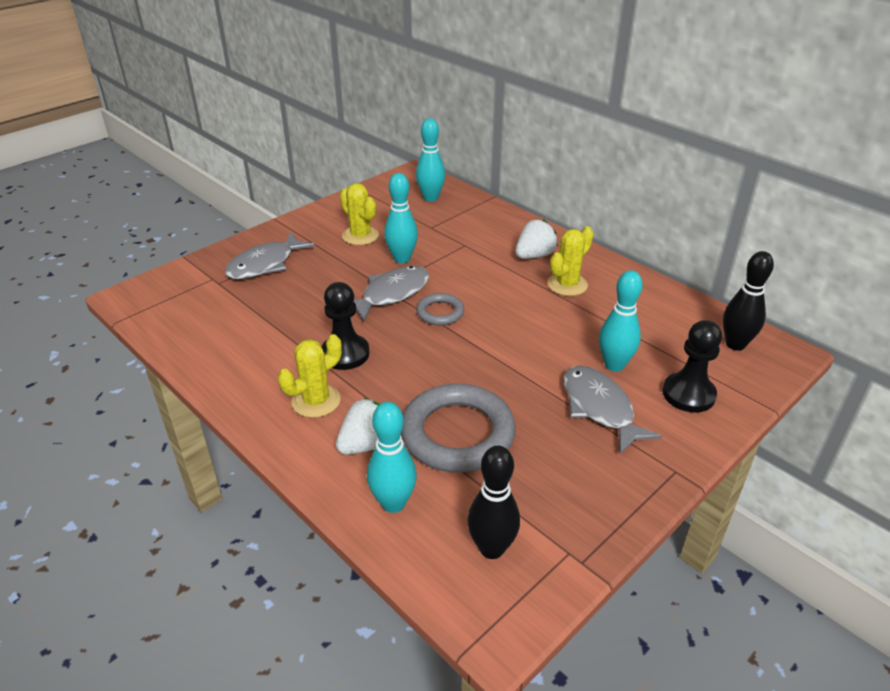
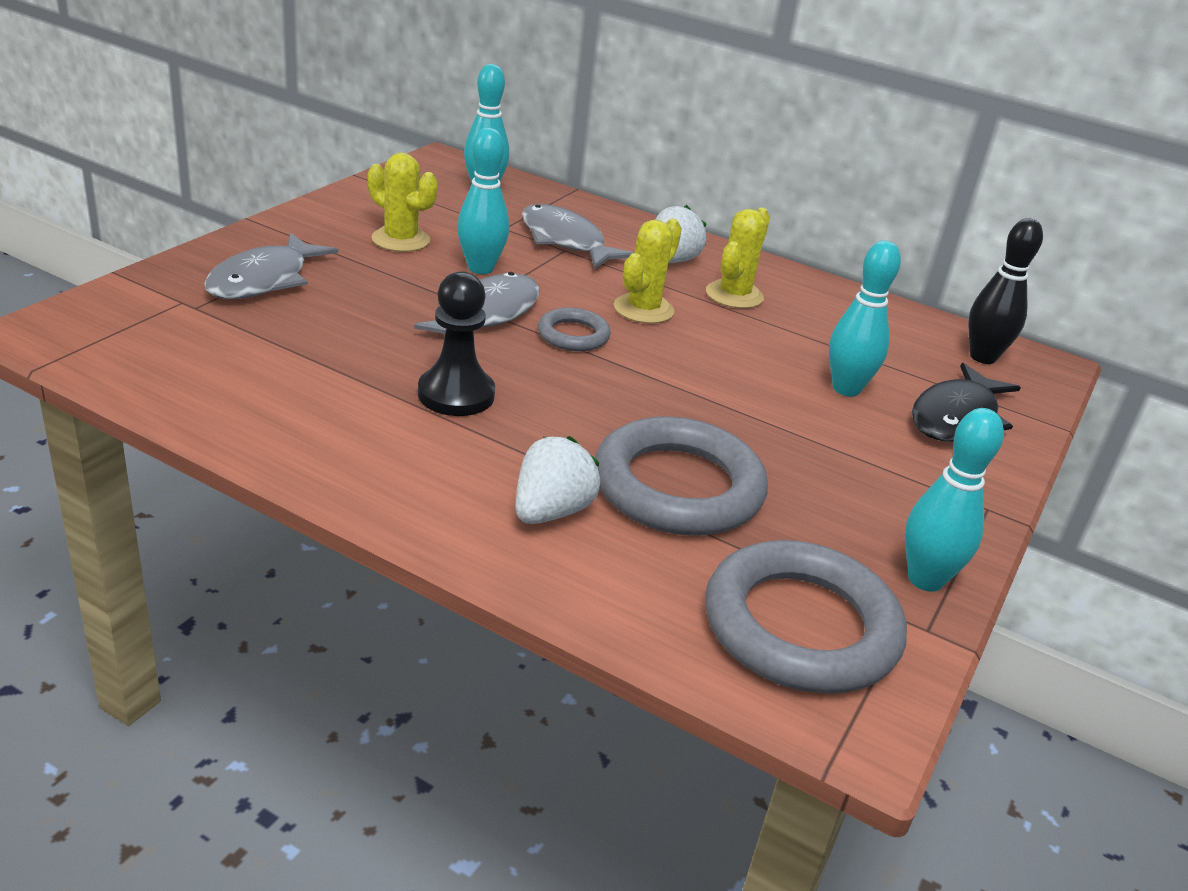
camera: 20 degrees left, 5 degrees down
yellow cactus [278,334,342,418] -> yellow cactus moved to [614,219,682,324]
turquoise bowling pin [367,402,417,513] -> turquoise bowling pin moved to [905,408,1004,592]
black bowling pin [467,446,520,559] -> grey ring [705,540,907,694]
grey fish [563,366,662,454] -> grey fish moved to [522,204,635,269]
black pawn [663,320,722,413] -> black fish [912,363,1021,442]

